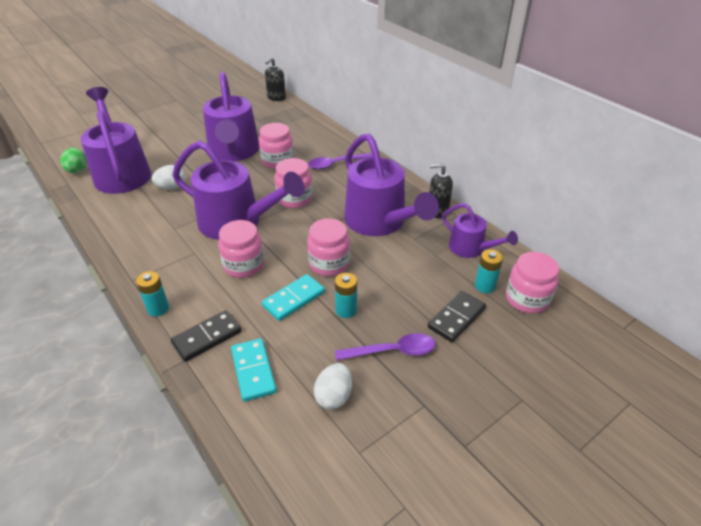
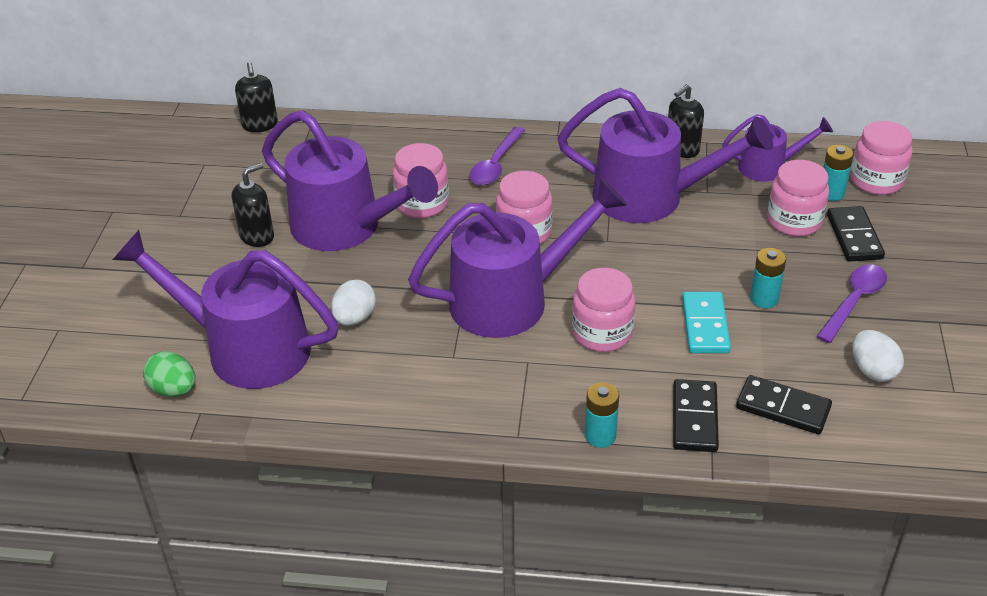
camera: 45 degrees left, 0 degrees up
turquoise domino [231,338,277,402] -> black domino [736,375,832,434]
pink jar [307,218,350,276] -> pink jar moved to [767,160,829,237]
none -> black soap dispenser [232,163,274,247]

